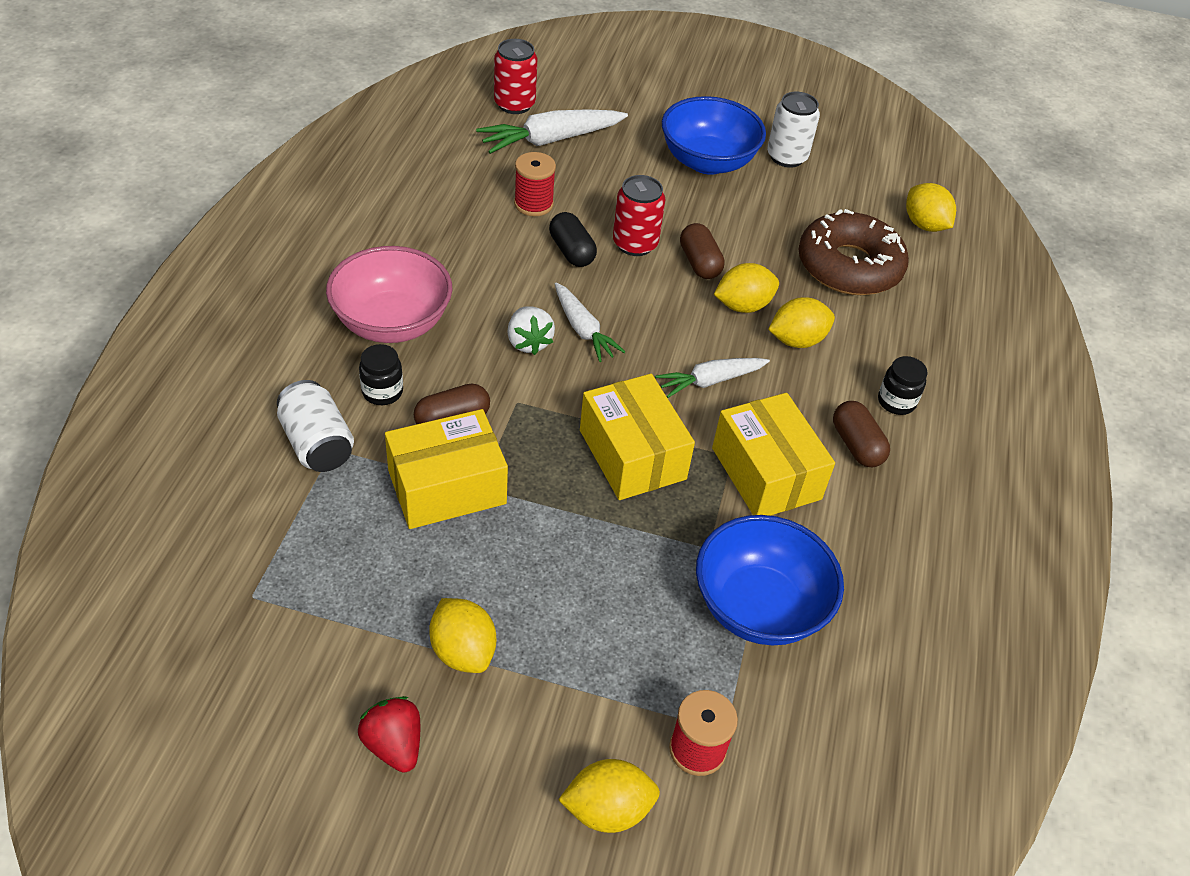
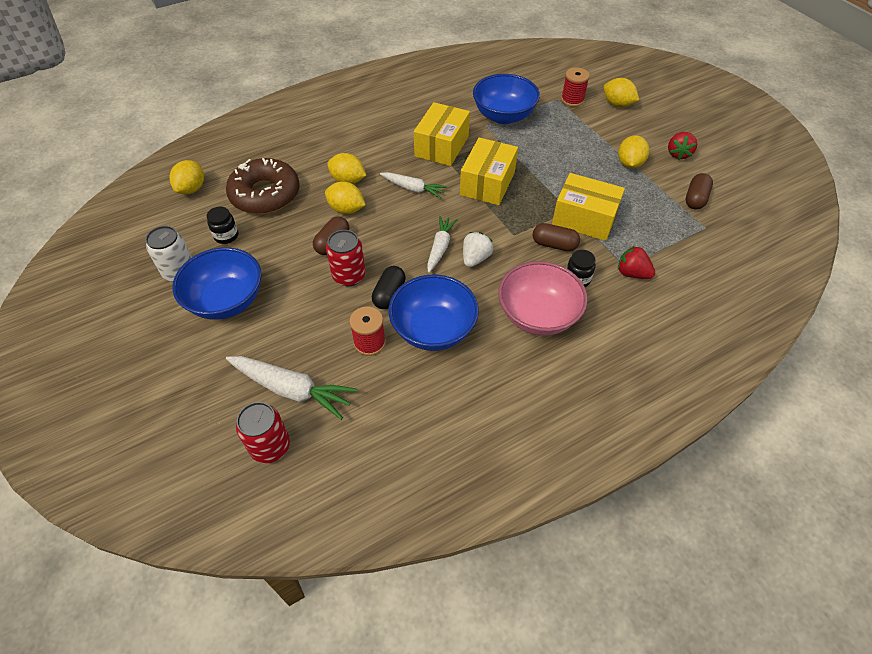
camera: 130 degrees left, 5 degrees up
white can [277,380,354,472] -> red strawberry [618,246,655,279]
brown capsule [833,401,890,467] -> brown capsule moved to [686,173,713,209]
black jar [878,356,928,415] -> black jar moved to [207,207,238,244]
none -> blue bowl [389,275,479,351]

